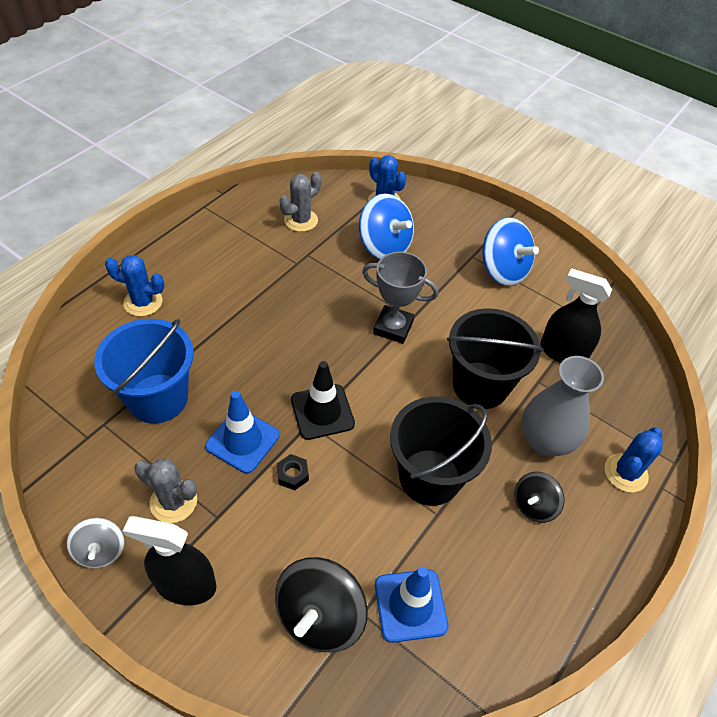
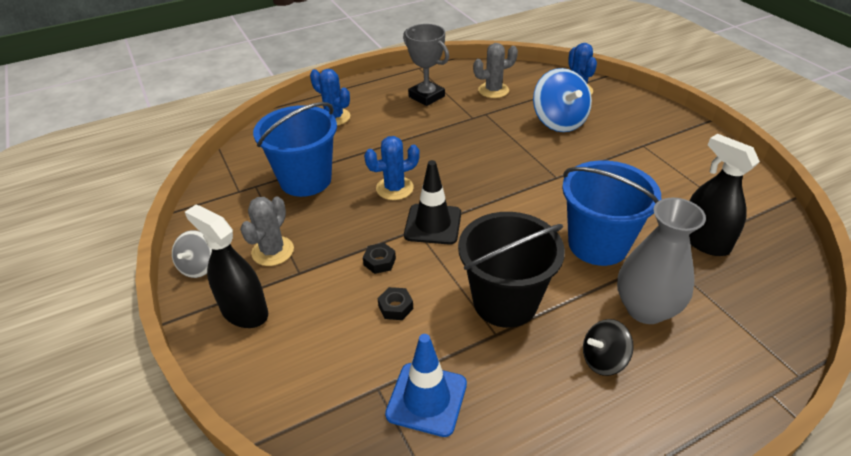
camera: 30 degrees right, 10 degrees down
grey cactus [134,459,197,523] -> grey cactus turned 60 degrees clockwise [240,196,294,266]
blue traffic cone [205,391,280,474] -> none
black spinning top [275,557,368,652] -> none
grey trophy [362,252,438,344] -> grey trophy moved to [403,24,449,106]
black bucket [447,308,543,409] -> blue bucket [562,160,661,266]
blue spinning top [482,217,539,286] -> none
blue cactus [605,427,663,492] -> blue cactus moved to [364,136,420,200]
none -> black nut [378,287,413,320]

